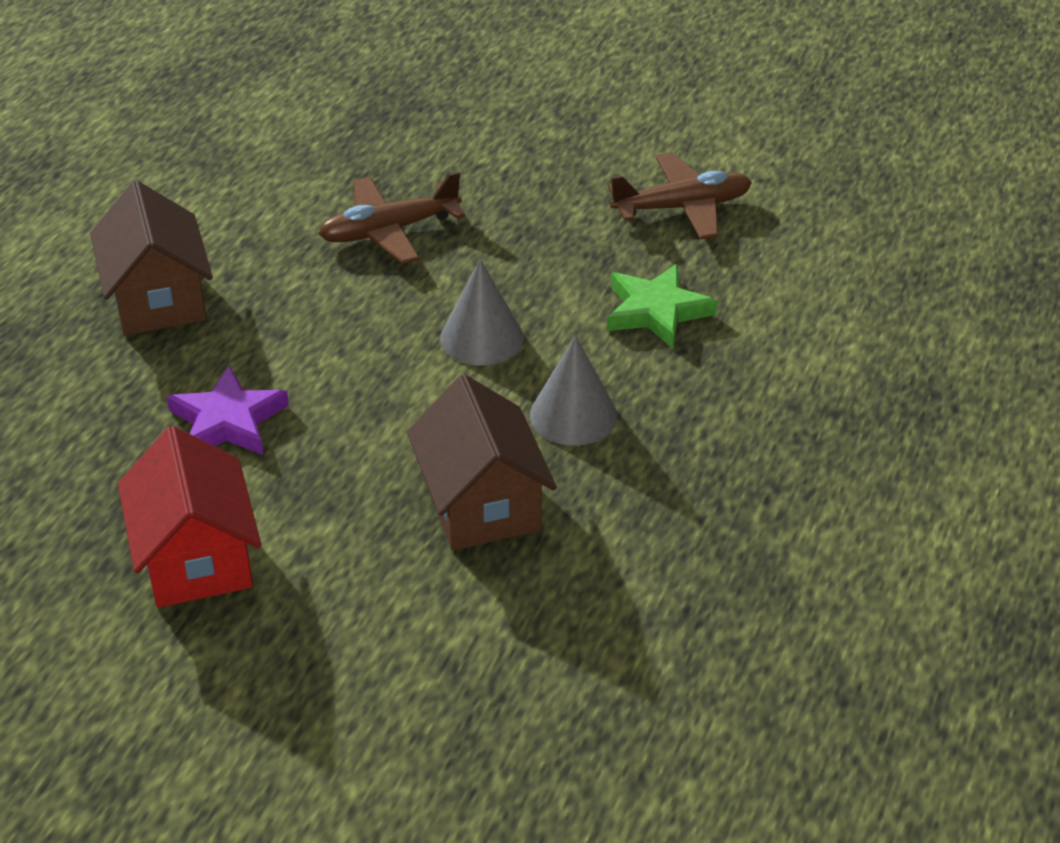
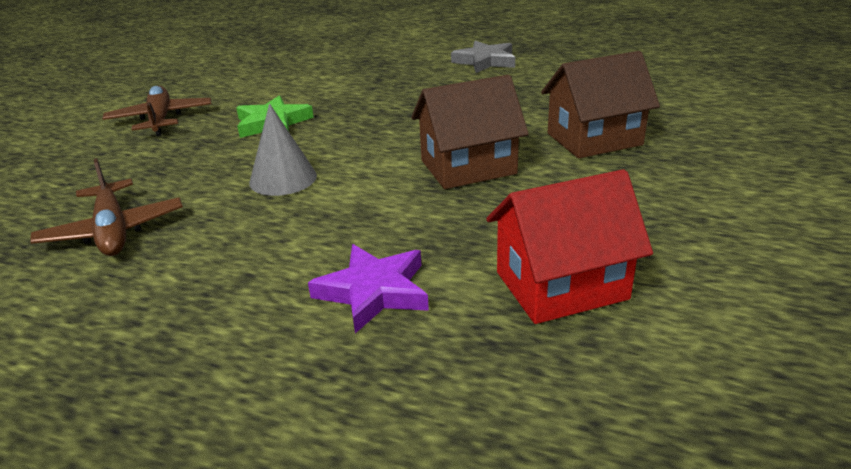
camera: 90 degrees left, 10 degrees down
brown house [90,181,213,335] -> brown house moved to [541,51,660,158]
grey cone [530,335,617,446] -> none
none -> grey star [451,40,515,73]

